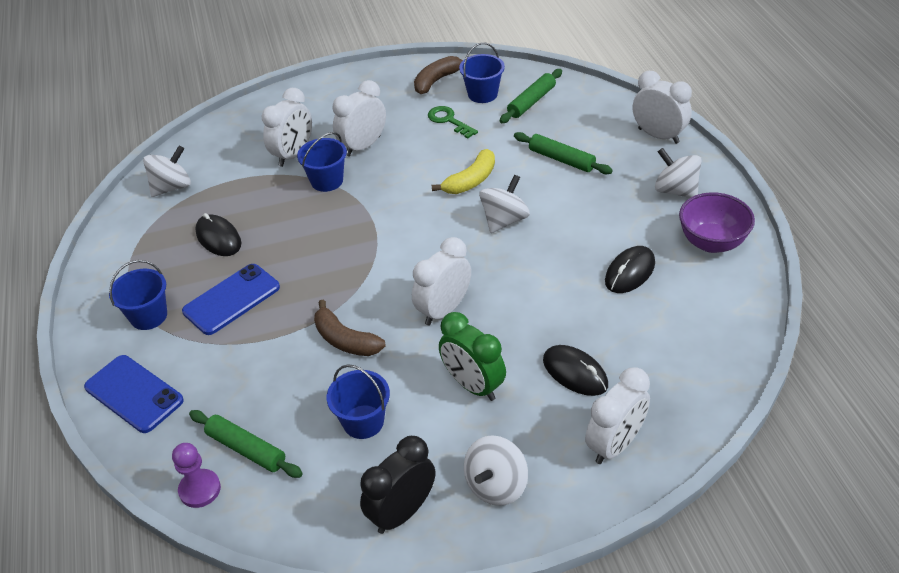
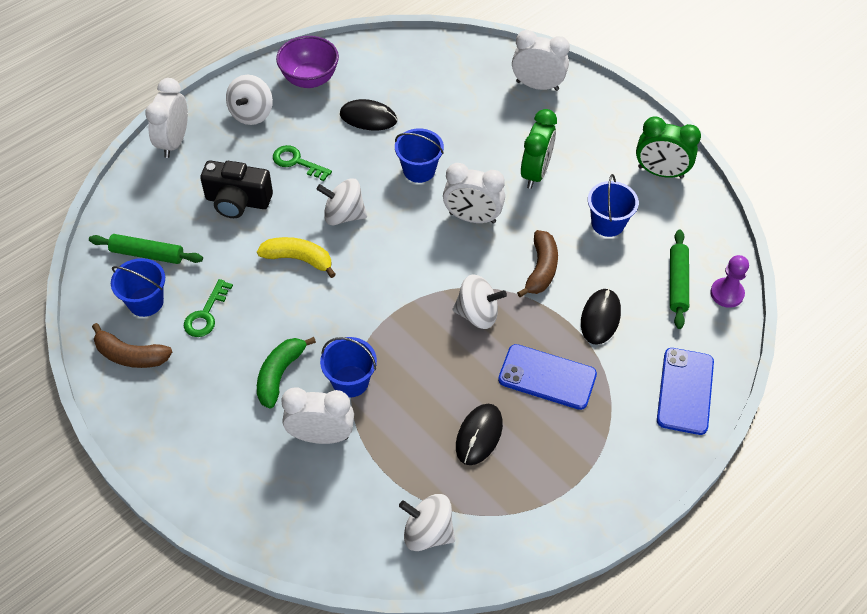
camera: 120 degrees left, 10 degrees up
blue bucket [109,260,167,330] -> blue bucket moved to [395,128,444,183]
white clock [332,80,386,157] -> green banana [257,337,316,409]
black clock [360,436,435,534] -> green clock [636,116,701,179]
white spinning top [464,435,528,506] -> white spinning top moved to [453,275,507,329]
green rolling pin [514,132,613,174] -> black camera [200,161,273,218]
black mouse [543,345,608,396] -> black mouse moved to [581,288,621,345]
none -> green key [273,145,332,181]

